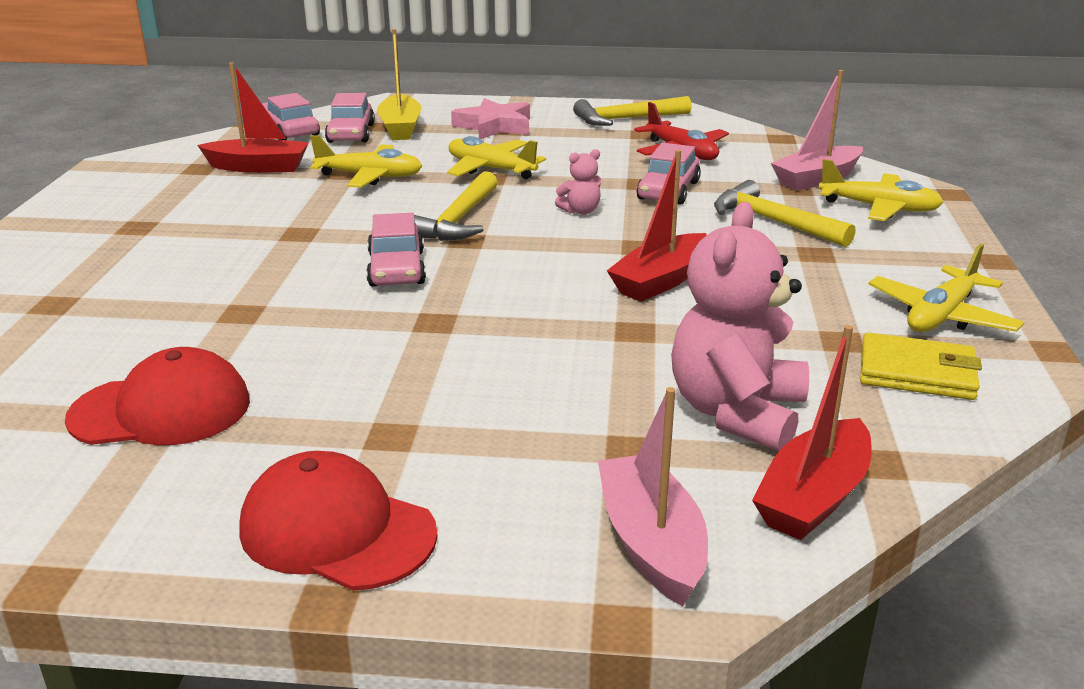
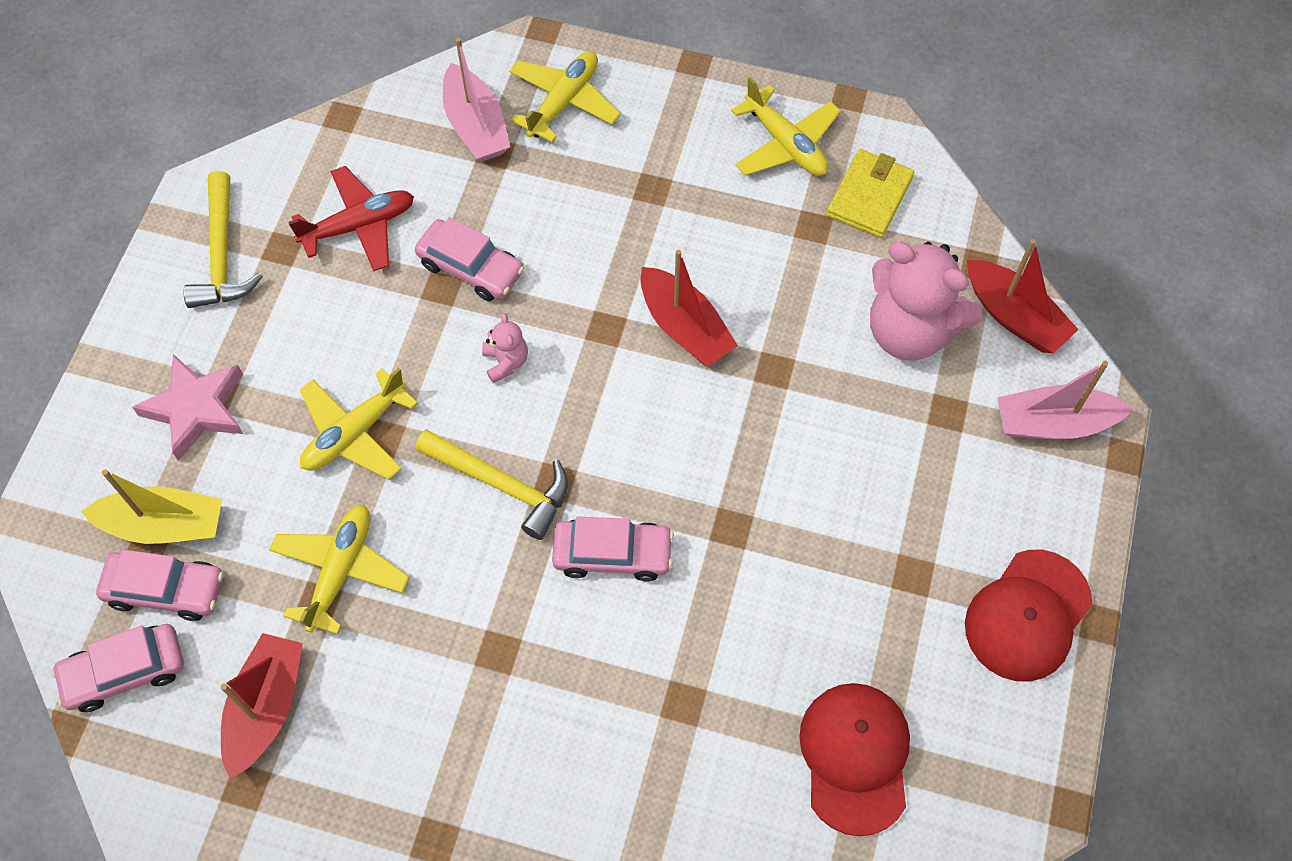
camera: 80 degrees left, 35 degrees up
yellow hammer [714,180,855,247] -> none

